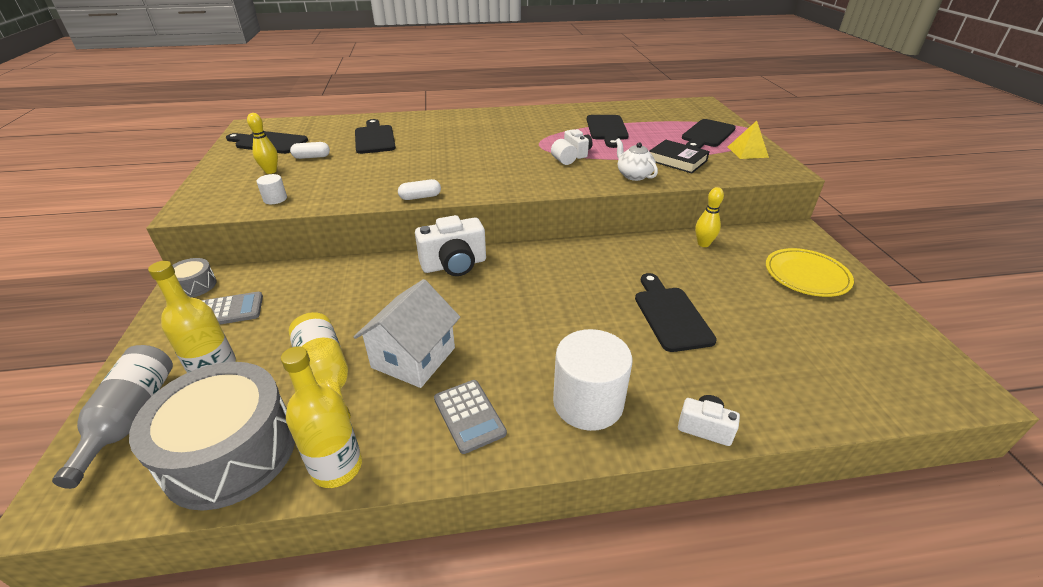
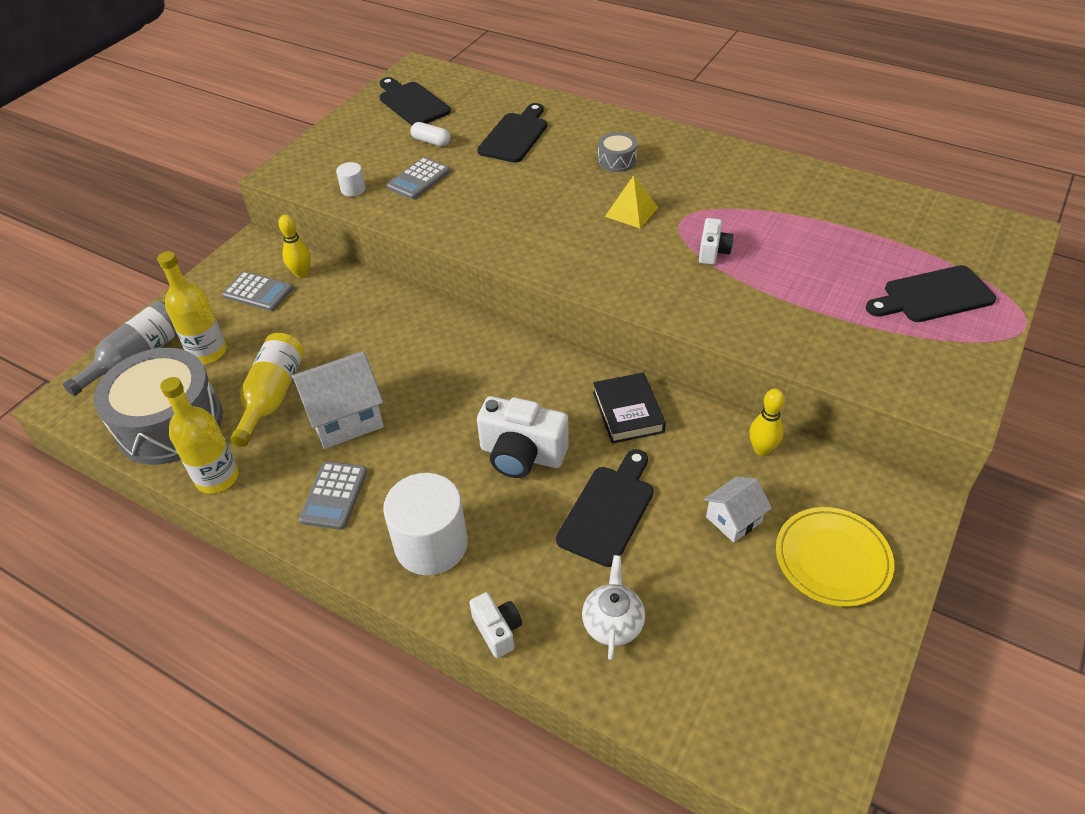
camera: 40 degrees right, 10 degrees up
grey drum [172,258,217,298] -> grey drum moved to [598,132,637,172]
yellow bowling pin [247,113,278,174] -> yellow bowling pin moved to [278,215,311,278]
white capsule [398,179,441,200] -> none
white camera [415,215,486,276] -> white camera moved to [477,396,569,478]
white cylinder [551,139,578,165] -> none
black cutting board [587,115,629,148] -> none
white teapot [616,138,658,181] -> white teapot moved to [582,555,645,660]
black book [649,140,710,173] -> black book moved to [593,373,666,443]
yellow pyramid [728,121,769,159] -> yellow pyramid moved to [605,175,658,228]
none -> grey calculator [386,157,450,199]
none -> white house [704,477,772,543]

